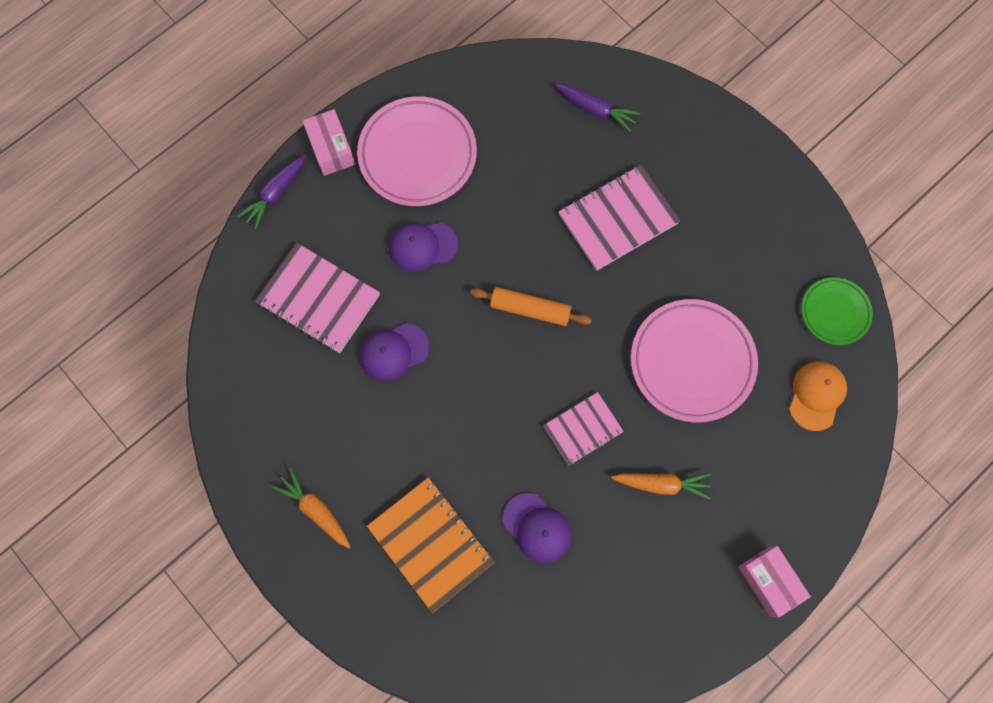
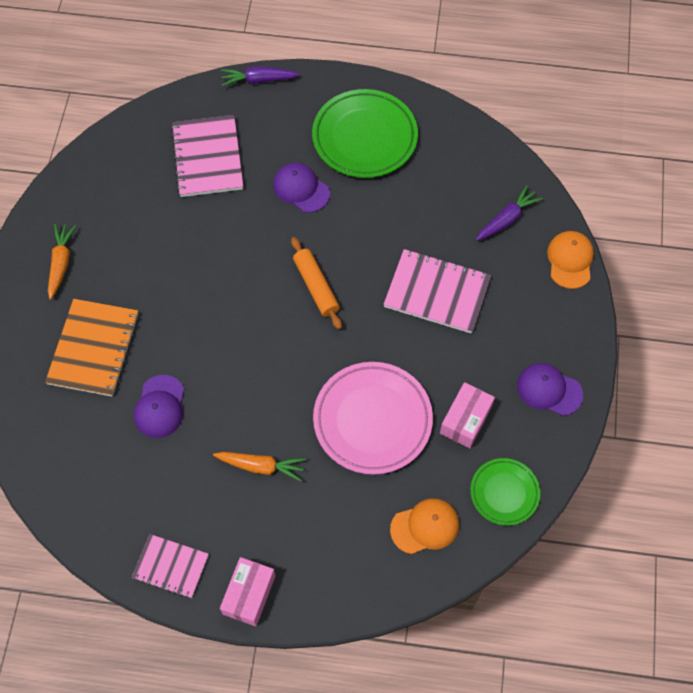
camera: 50 degrees right, 10 degrees down
pink box [302,109,355,176] -> pink box moved to [440,382,495,448]
pink plate [357,96,477,206] -> green plate [312,89,418,178]
purple cap [360,323,429,381] -> purple cap moved to [517,363,583,416]
pink notebook [543,392,624,466] -> pink notebook moved to [132,534,209,598]
purple carrot [555,84,640,132] -> purple carrot turned 120 degrees counterclockwise [476,185,543,241]
orange carrot [611,473,711,499] -> orange carrot turned 45 degrees counterclockwise [213,452,306,481]
none -> orange cap [547,231,594,289]

